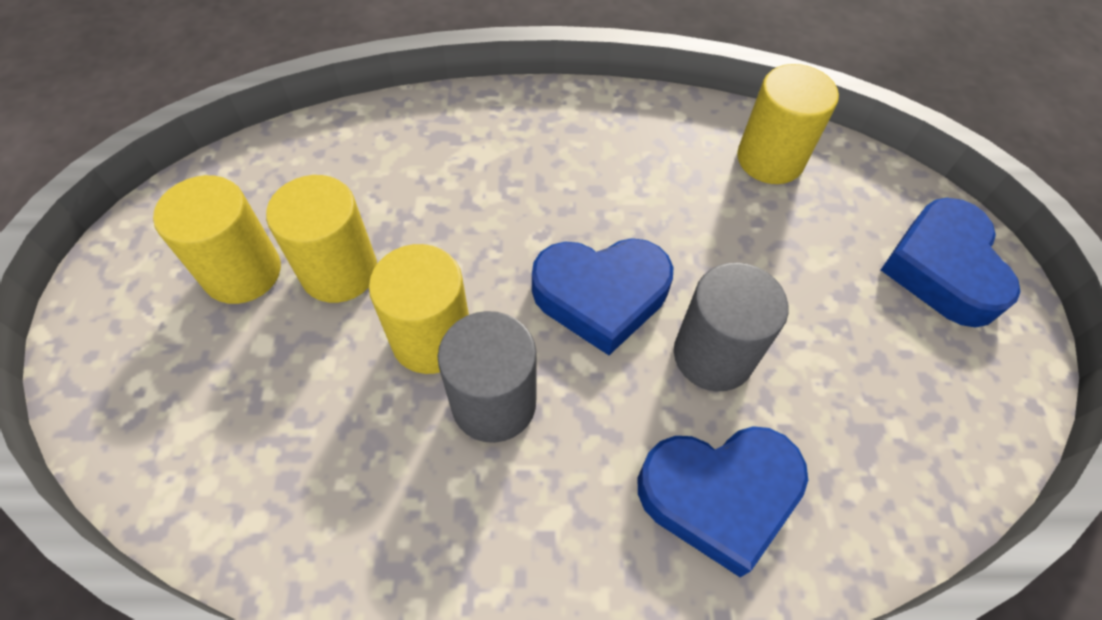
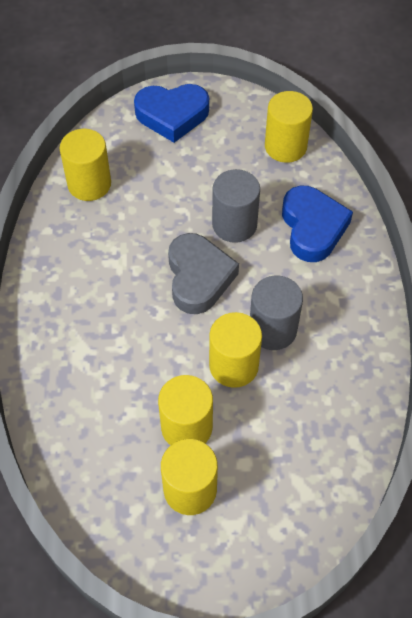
camera: 90 degrees left, 0 degrees up
blue heart [532,238,673,355] -> grey heart [168,233,239,314]
none -> yellow cylinder [265,91,313,163]

